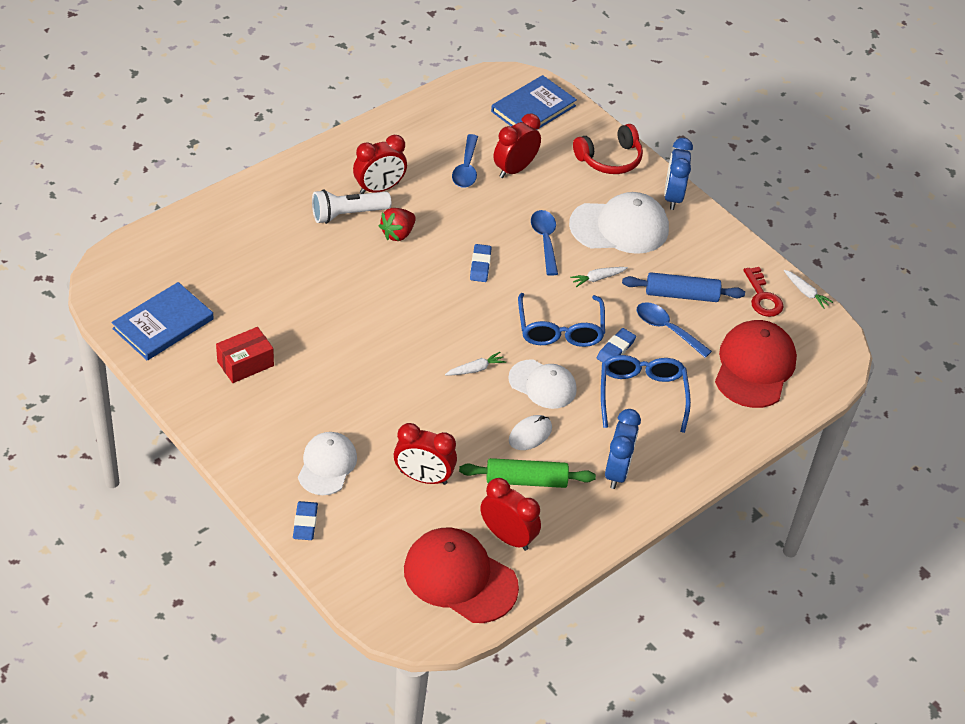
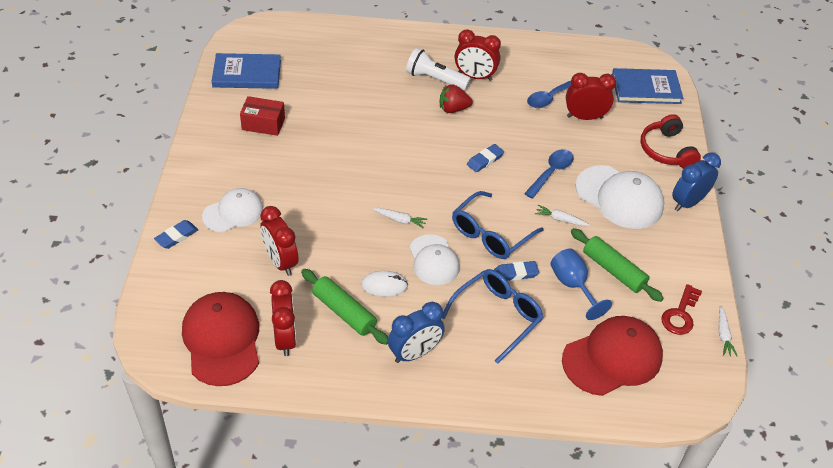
camera: 45 degrees right, 0 degrees up
red headphones [573,124,643,174] -> red headphones turned 60 degrees clockwise [640,114,701,169]
blue rolling pin [622,272,745,302] -> green rolling pin [571,228,664,302]
blue spoon [637,302,712,358] -> blue goblet [550,248,612,320]

